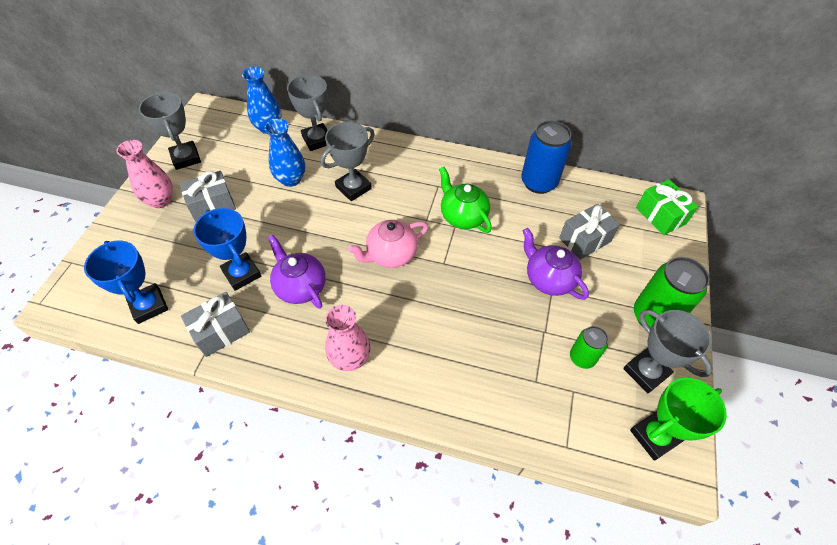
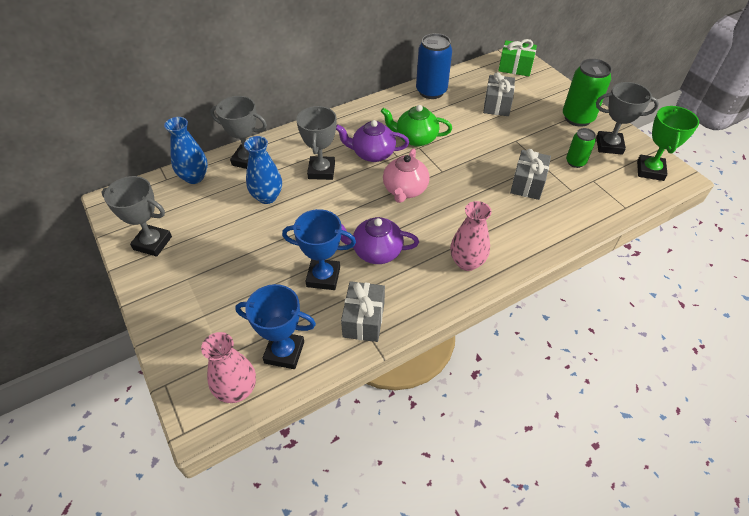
camera: 45 degrees left, 5 degrees down
pink vase [116,140,173,208] -> pink vase moved to [201,332,256,403]
grey gift [180,171,236,222] -> grey gift moved to [510,149,551,200]
purple teapot [523,228,589,300] -> purple teapot moved to [336,120,409,162]

